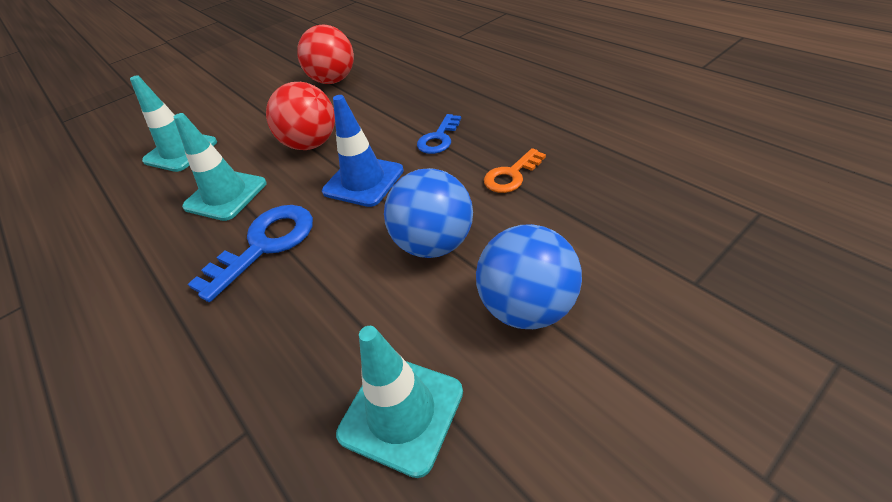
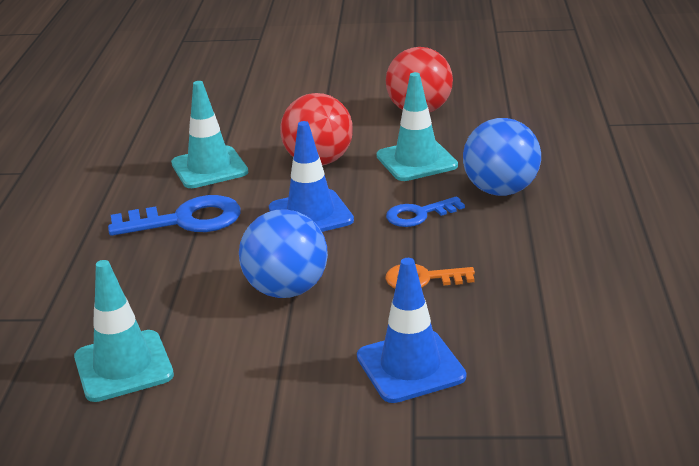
camera: 40 degrees right, 15 degrees down
turquoise traffic cone [130,75,217,172] -> turquoise traffic cone moved to [376,72,458,181]
blue ball [476,224,582,329] -> blue ball moved to [463,118,541,196]
none -> blue traffic cone [357,258,466,403]

